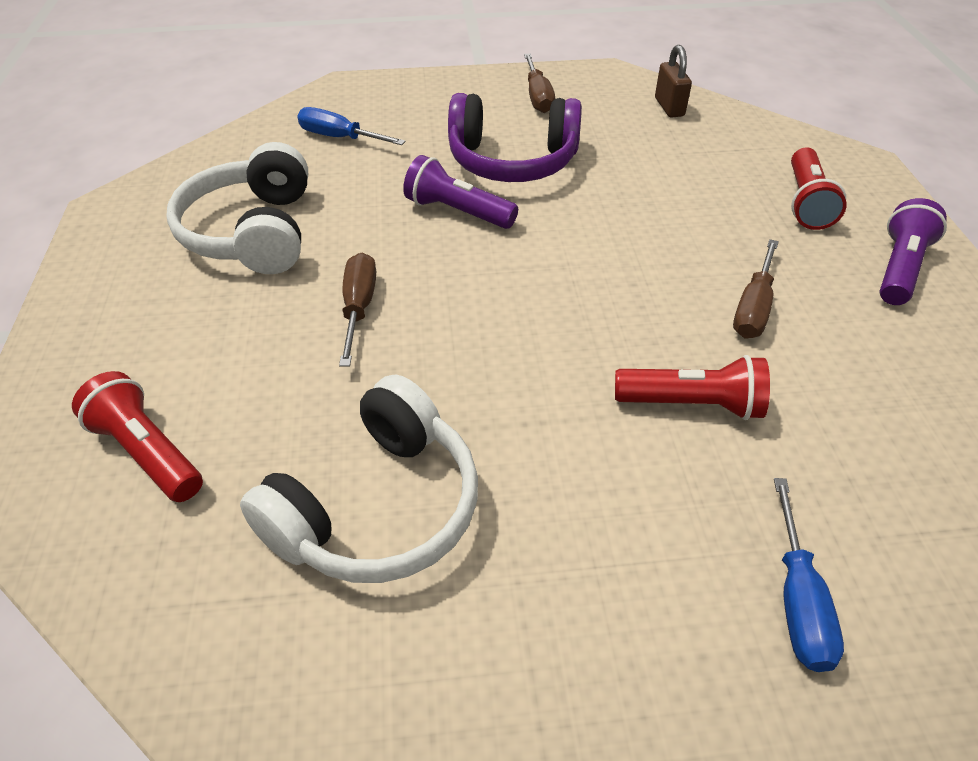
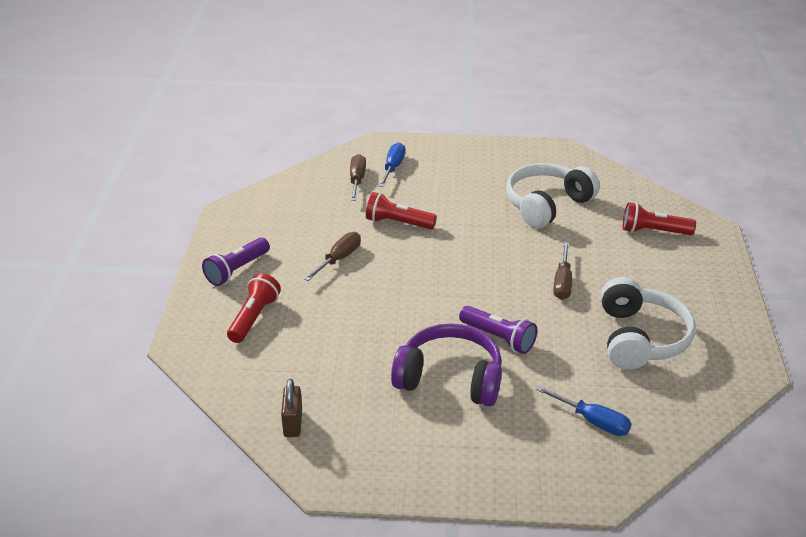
camera: 170 degrees left, 10 degrees down
red flashlight [72,371,203,502] -> red flashlight turned 135 degrees clockwise [623,202,696,235]
brown screwdriver [524,54,555,113] -> brown screwdriver moved to [350,154,366,201]

